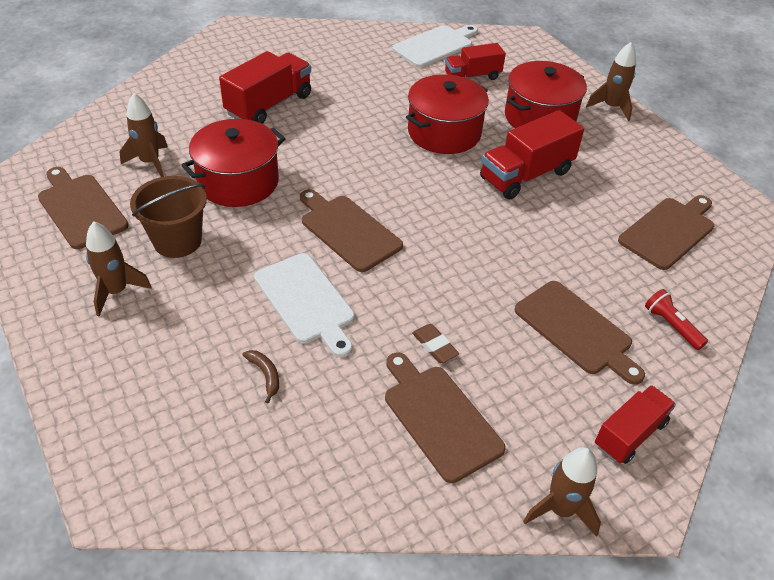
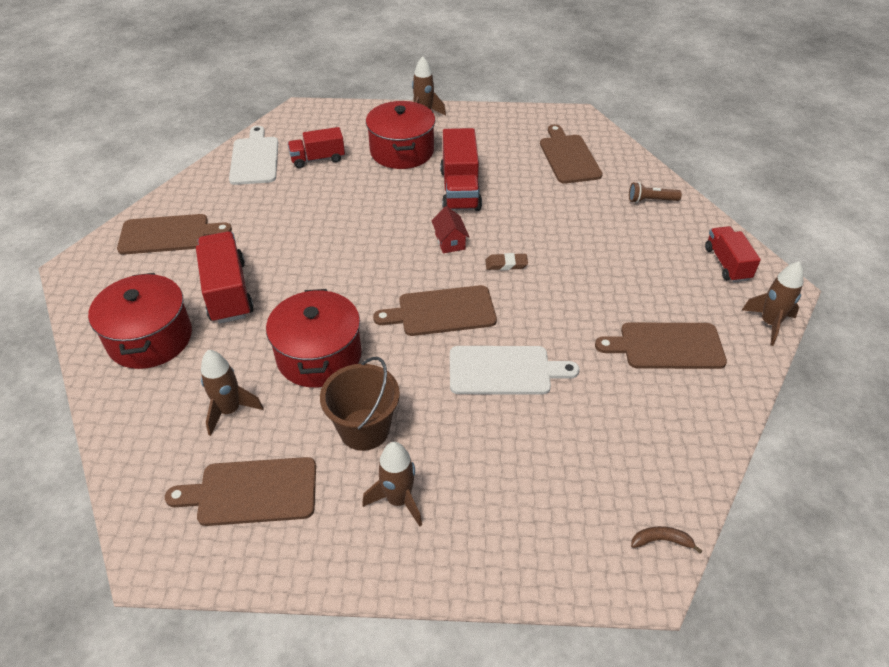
camera: 55 degrees left, 0 degrees up
brown banana [243,350,279,403] -> brown banana moved to [631,526,702,553]
red pot [406,74,489,154] -> red pot moved to [88,273,192,369]
brown eraser [412,324,459,363] -> brown eraser moved to [485,253,528,270]
red truck [445,43,506,80] -> red truck turned 60 degrees clockwise [288,127,345,168]
brown cutting board [515,281,645,385] -> brown cutting board moved to [117,214,232,255]
red flashlight [645,289,708,350] -> brown flashlight [629,182,682,203]
none -> red house [432,206,469,253]

